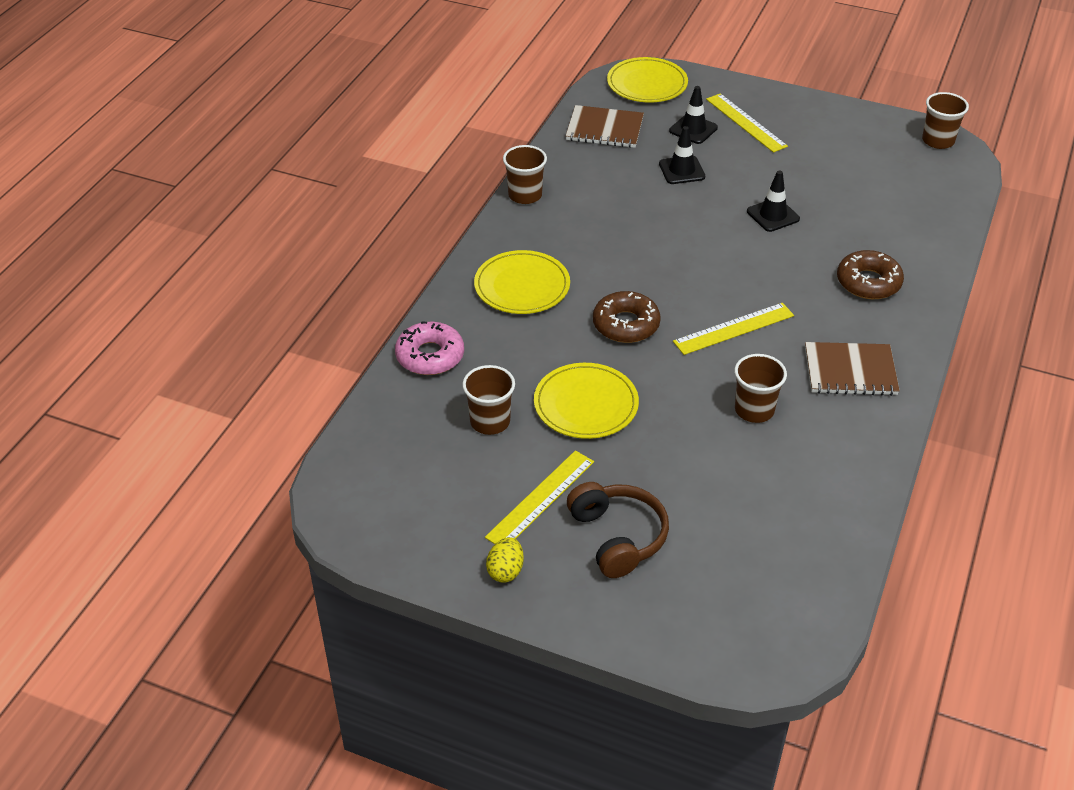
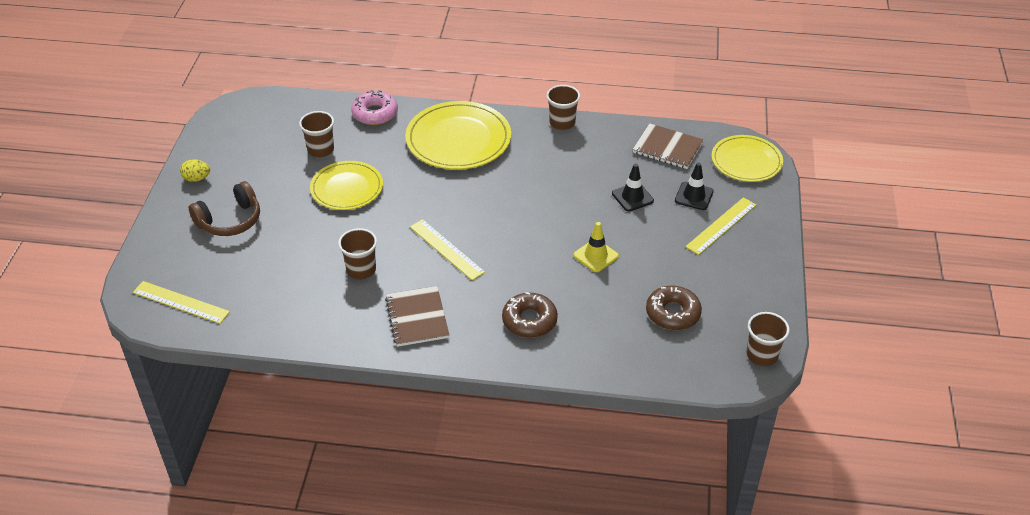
camera: 75 degrees right, 0 degrees up
yellow plate [474,250,570,314] -> yellow plate [405,101,511,170], size x1.52
yellow ruler [485,450,594,544] -> yellow ruler moved to [133,281,230,324]
brown notebook [566,105,644,148] -> brown notebook turned 60 degrees counterclockwise [633,123,704,169]
brown donut [593,291,661,343] -> brown donut moved to [646,286,702,330]
black traffic cone [747,171,800,232] -> yellow traffic cone [573,222,619,272]

